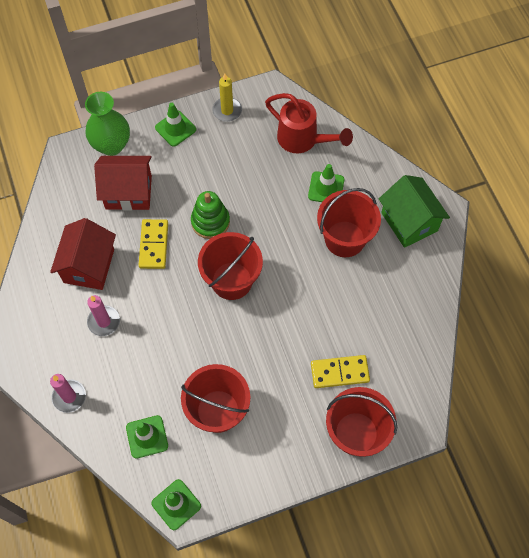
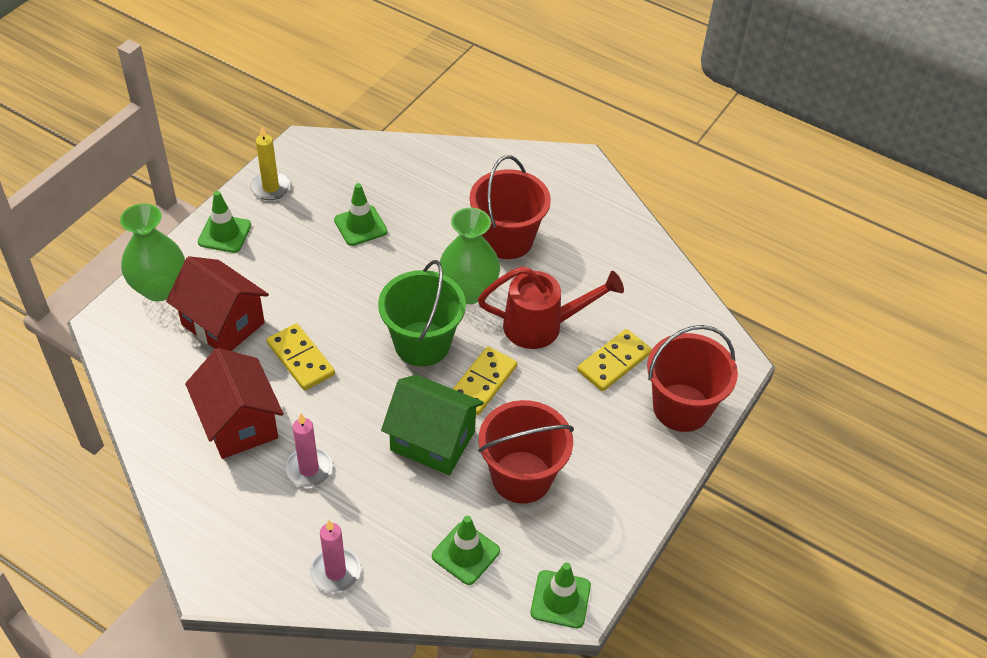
camera: 40 degrees left, 15 degrees down
red house [94,156,152,211] -> red house turned 75 degrees clockwise [166,256,269,351]
green stacking toy [191,191,230,239] -> none
red bucket [198,232,263,300] -> green bucket [378,260,466,366]
red watering can [265,93,353,153] -> red watering can moved to [478,266,624,349]
green traffic cone [308,164,344,202] -> green traffic cone moved to [334,183,388,246]
green house [379,175,450,248] -> green house moved to [381,375,484,475]
none -> green vase [440,208,500,304]
none -> yellow domino [453,347,517,415]

